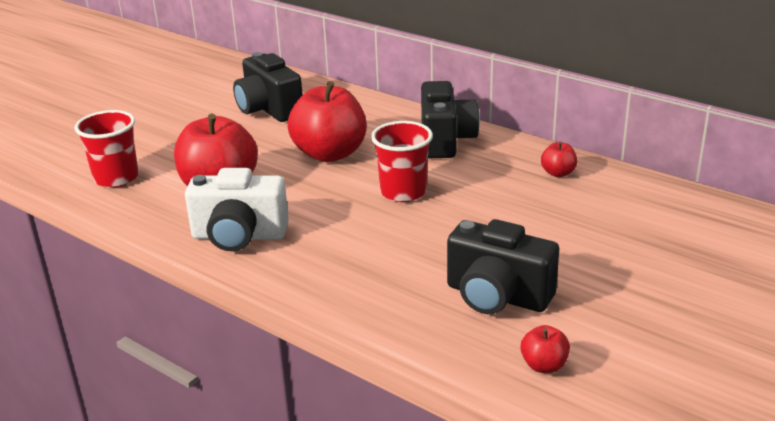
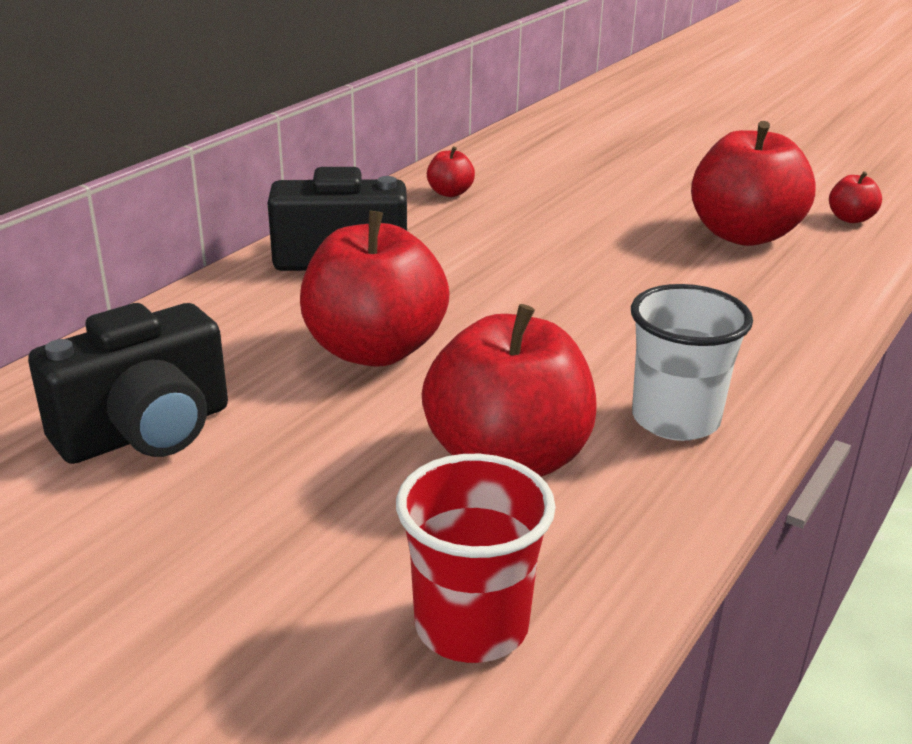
camera: 95 degrees left, 0 degrees up
white camera [185,168,289,251] -> white cup [631,284,753,441]
red cup [371,121,433,202] -> none
black camera [447,219,559,314] -> red apple [691,121,816,246]

